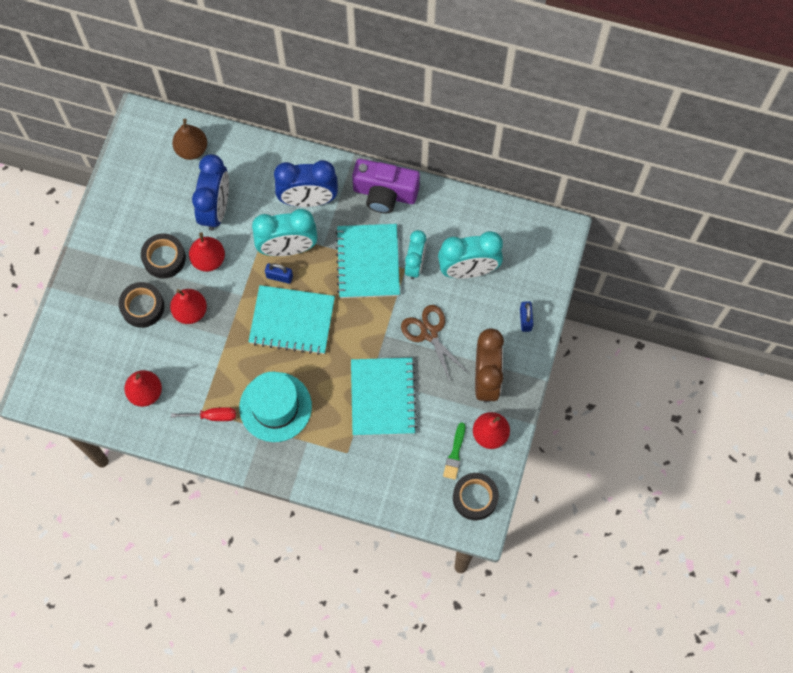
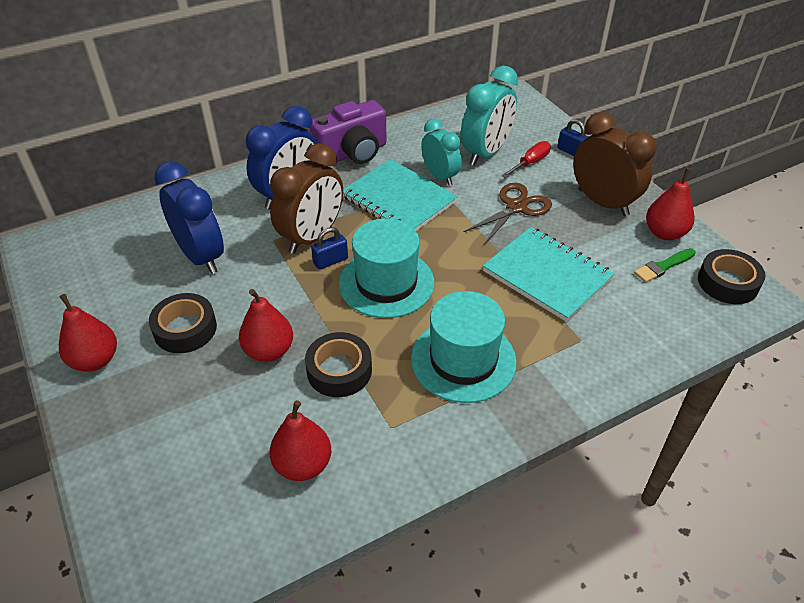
camera: 45 degrees left, 25 degrees down
black tape [119,282,164,328] -> black tape moved to [305,332,372,397]
red screwdriver [171,407,236,421] -> red screwdriver moved to [502,141,551,178]
brown pear [172,119,207,160] -> none
red pear [189,232,225,272] -> red pear moved to [59,294,117,372]
turquoise notebook [248,285,335,355] -> turquoise hat [339,218,434,318]
turquoise clock [252,209,318,256] -> brown clock [270,143,343,254]
brown scissors [401,305,468,381] -> brown scissors turned 120 degrees clockwise [463,183,552,245]
green brush [443,422,465,480] -> green brush turned 90 degrees clockwise [634,248,696,283]

